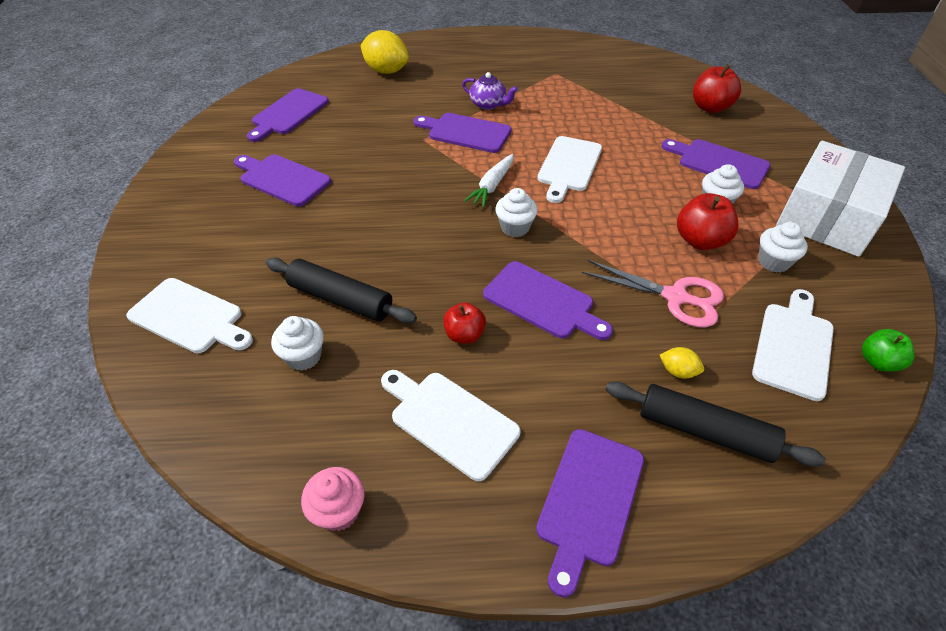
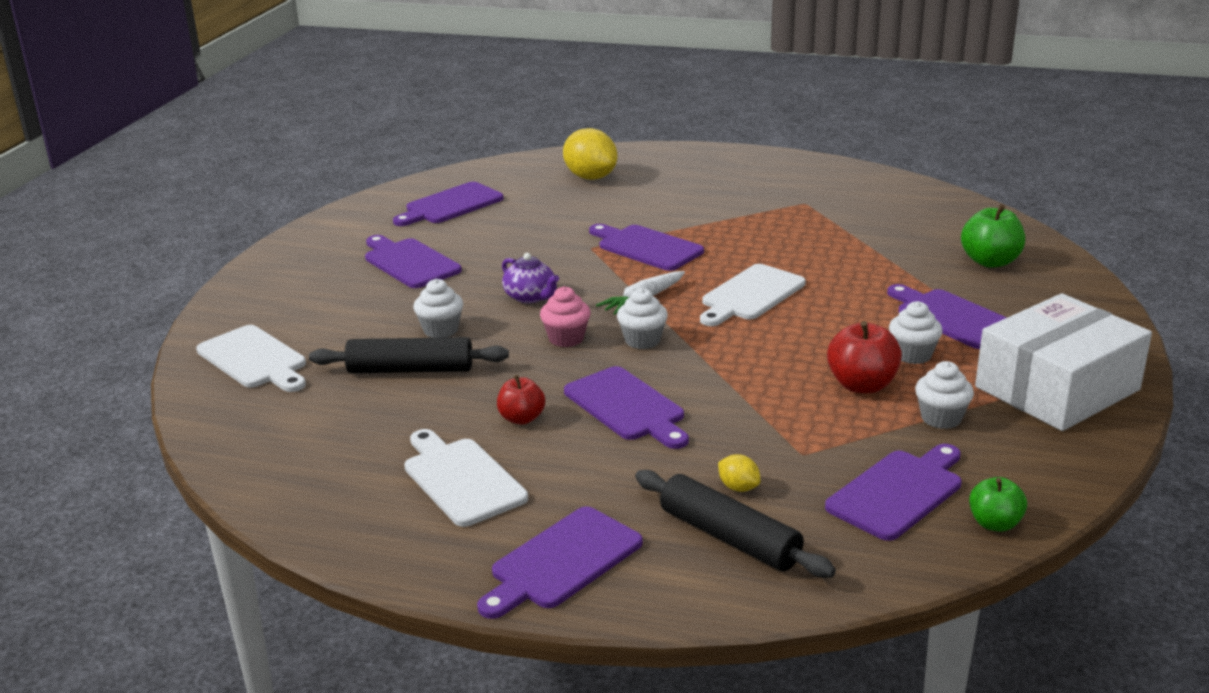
camera: 20 degrees right, 20 degrees down
black rolling pin [266,258,417,324] -> black rolling pin turned 45 degrees counterclockwise [309,337,509,373]
white cupcake [271,316,324,371] -> white cupcake moved to [413,279,463,338]
pink cupcake [301,467,365,531] -> pink cupcake moved to [540,286,591,347]
purple teapot [462,72,518,110] -> purple teapot moved to [502,253,559,303]
pink scissors [582,260,724,327] -> none
red apple [693,64,741,113] -> green apple [961,204,1025,268]
white cutting board [752,289,834,401] -> purple cutting board [825,444,962,541]

